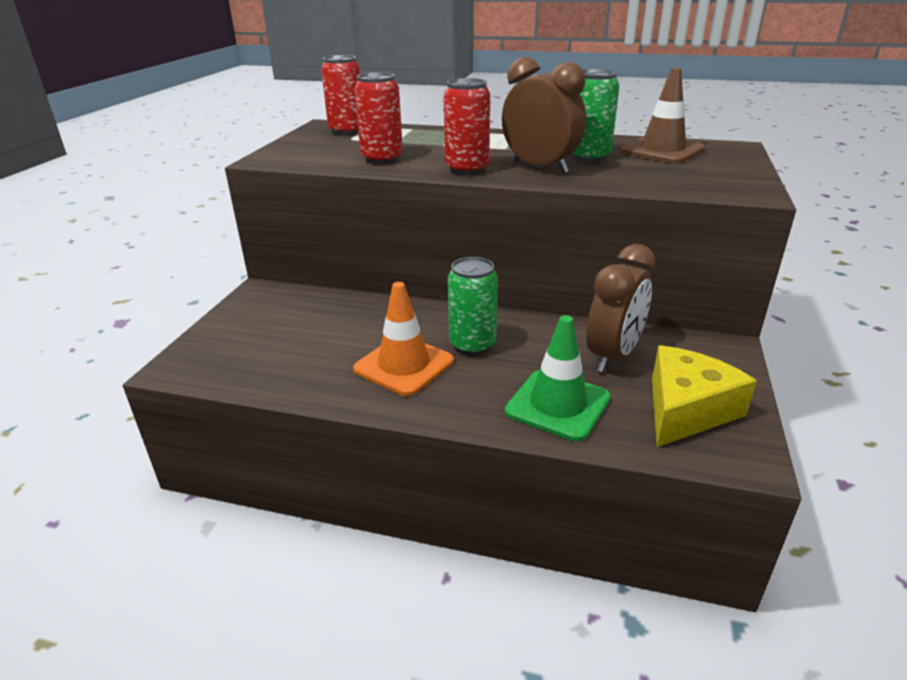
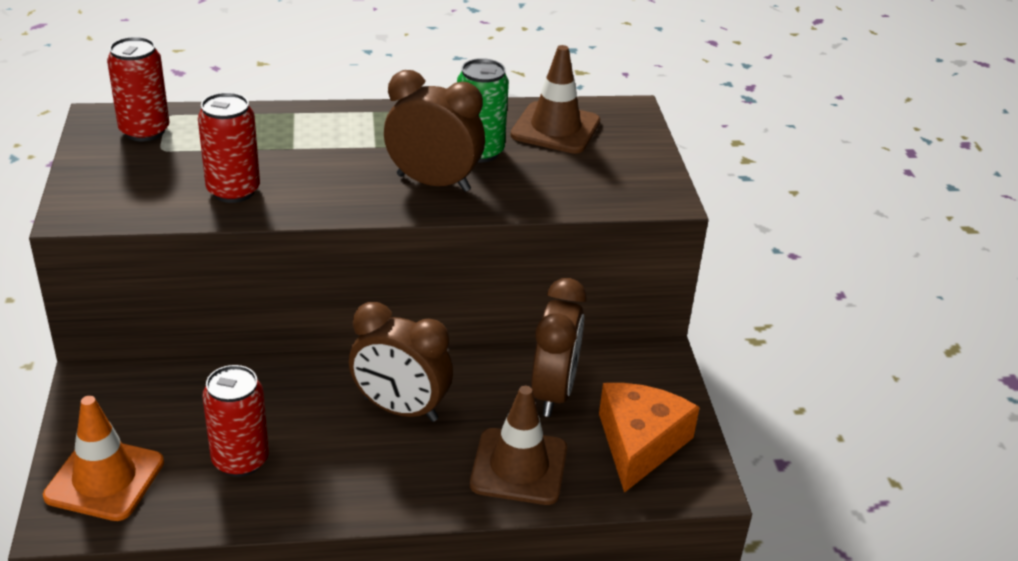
camera: 25 degrees left, 5 degrees up
orange traffic cone [353,282,454,396] -> orange traffic cone moved to [43,396,164,521]
red can [444,78,490,175] -> red can moved to [202,365,269,477]
green can [448,257,498,355] -> brown clock [349,302,453,422]
green traffic cone [505,315,611,441] -> brown traffic cone [470,386,567,505]
yellow cheese [652,345,757,447] -> orange cheese [599,383,700,493]

